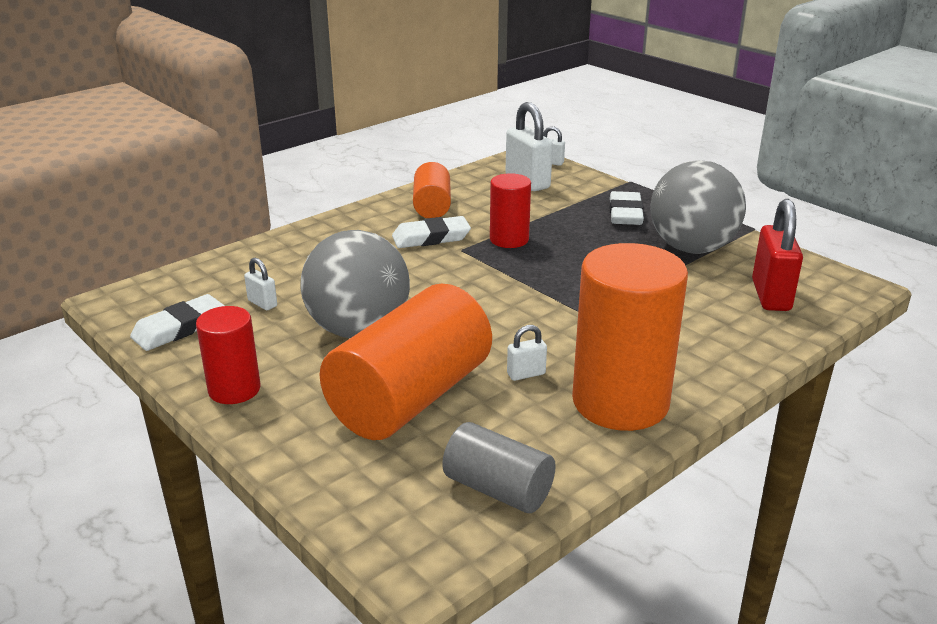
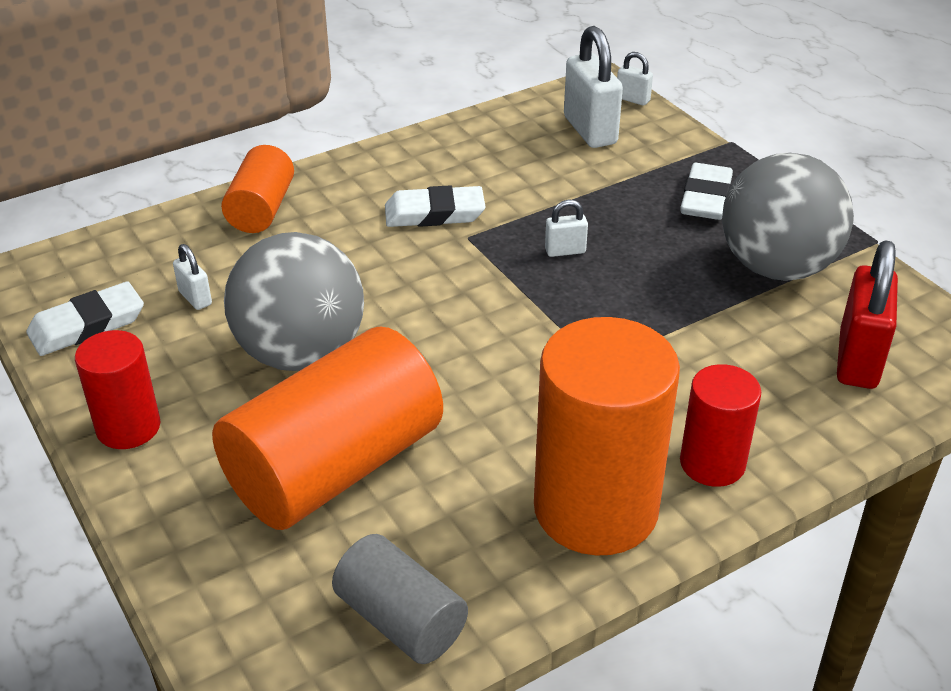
camera: 10 degrees right, 10 degrees up
orange cylinder [413,162,451,218] -> orange cylinder moved to [221,145,294,233]
red cylinder [490,173,531,248] -> red cylinder moved to [680,364,761,487]
white padlock [507,325,547,381] -> white padlock moved to [545,199,588,257]

